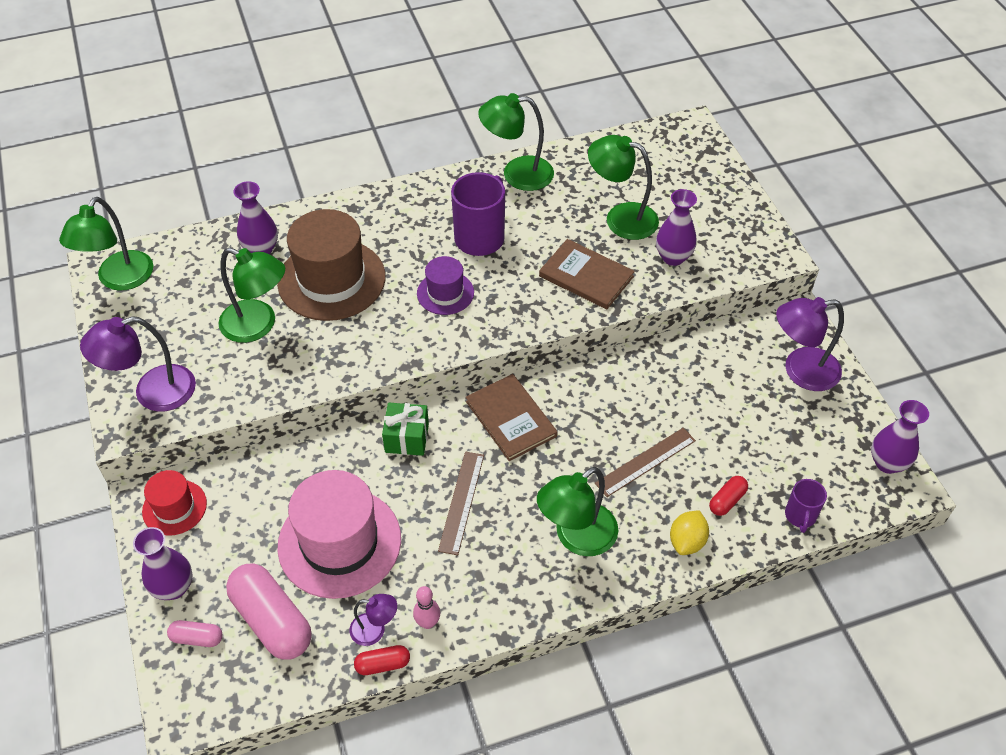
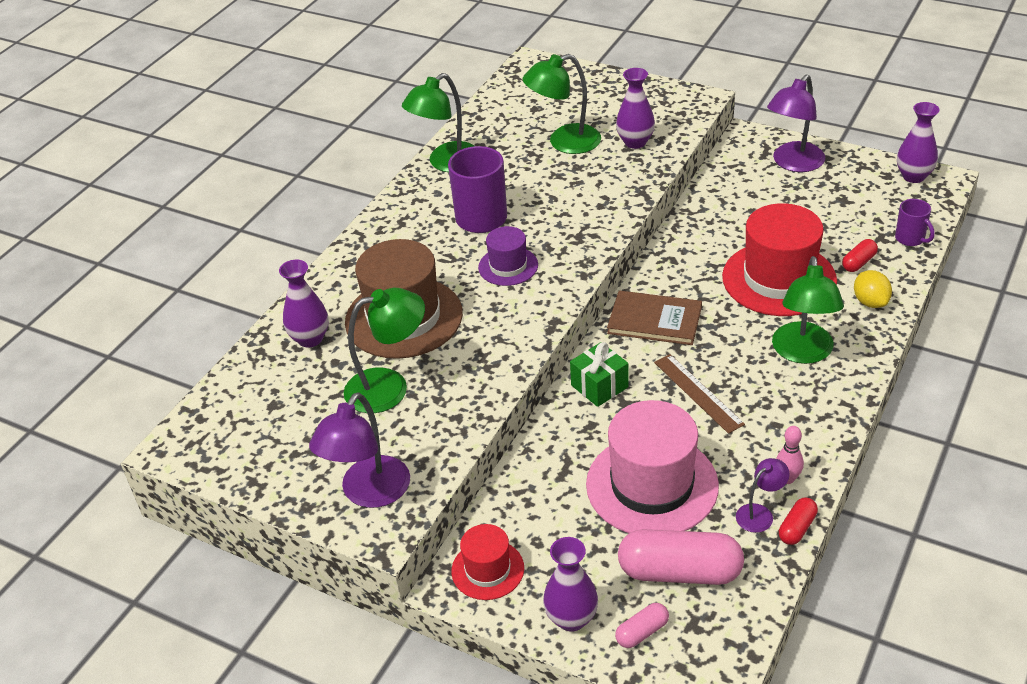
camera: 40 degrees left, 10 degrees down
green lamp [59,197,153,291] -> none
brown book [539,239,635,310] -> none
brown ruler [595,428,696,497] -> red hat [722,203,837,316]
red capsule [709,476,748,516] -> red capsule turned 45 degrees clockwise [842,239,878,272]

